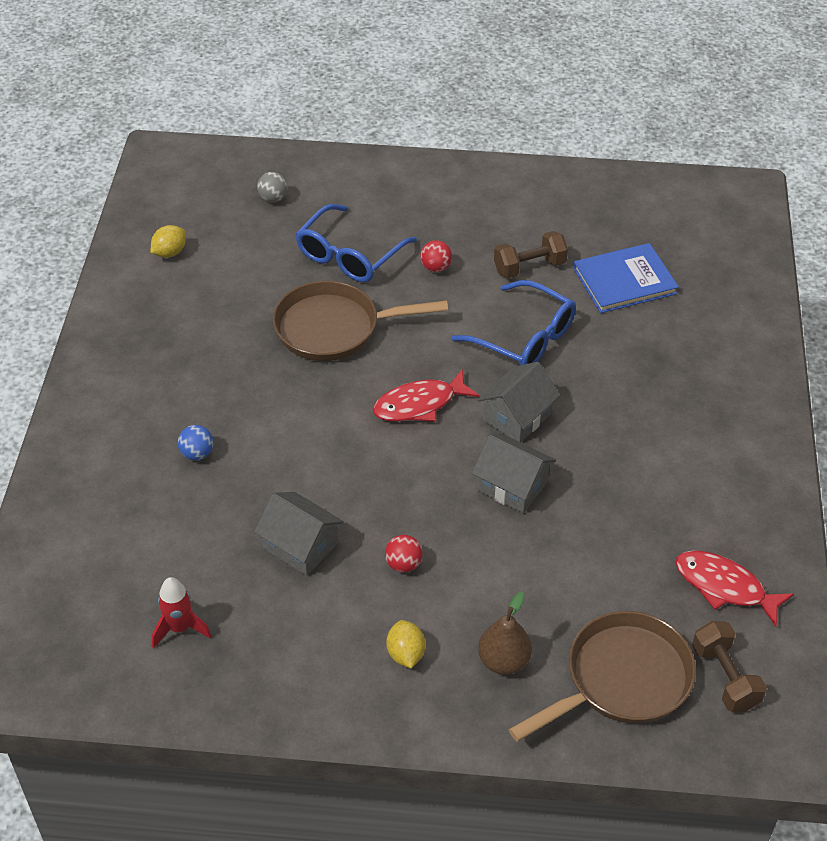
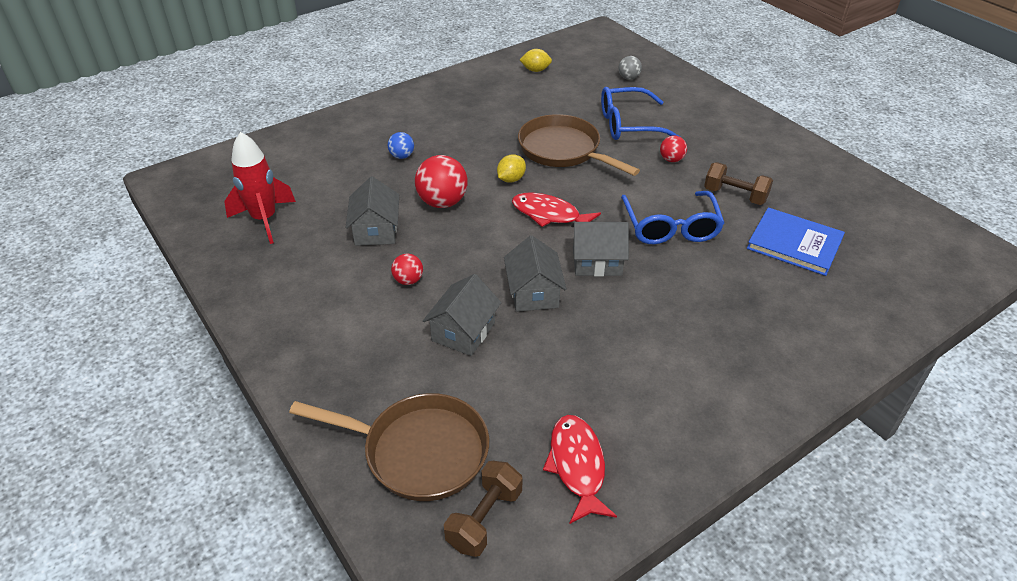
camera: 50 degrees right, 5 degrees down
red rocket [152,577,211,648] -> red rocket [224,132,296,244], size x1.58
yellow lemon [386,620,425,668] -> yellow lemon moved to [497,155,526,183]
brown pear [478,592,532,675] -> none
none -> red ball [415,155,468,208]
none -> grey house [423,274,501,356]

